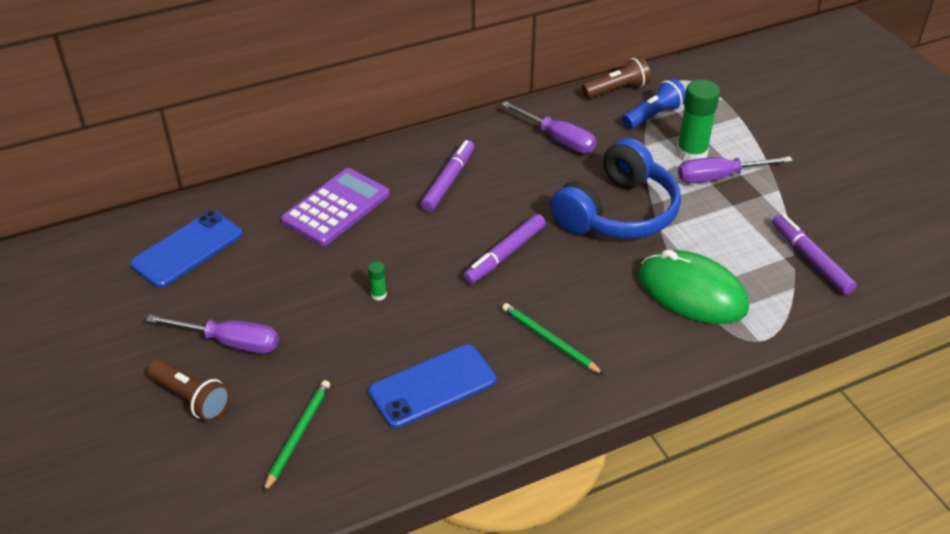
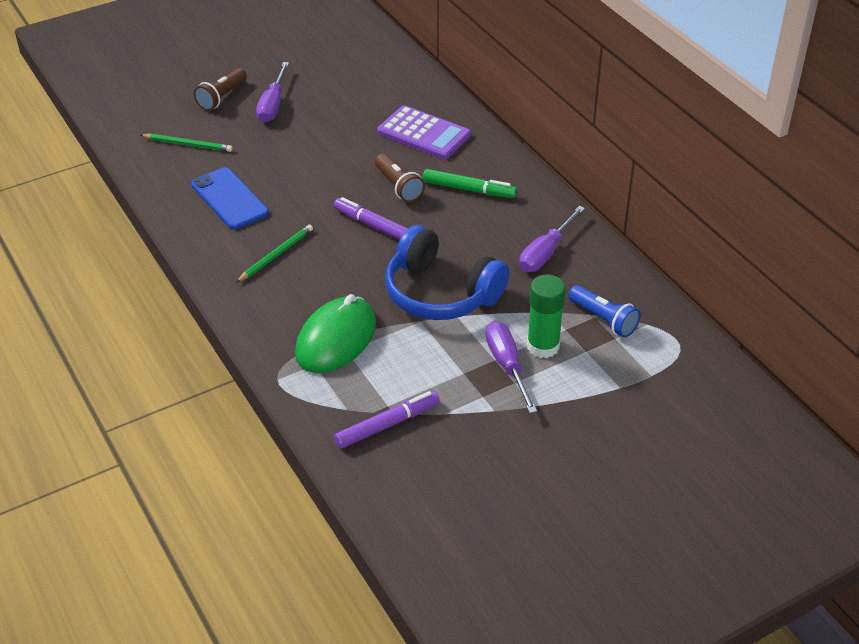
camera: 85 degrees right, 0 degrees up
blue phone [130,211,242,288] -> none
green glue stick [368,261,387,301] -> none
purple marker [421,140,475,212] -> green marker [423,169,517,198]
brown flashlight [582,56,651,99] -> brown flashlight moved to [375,154,425,202]

